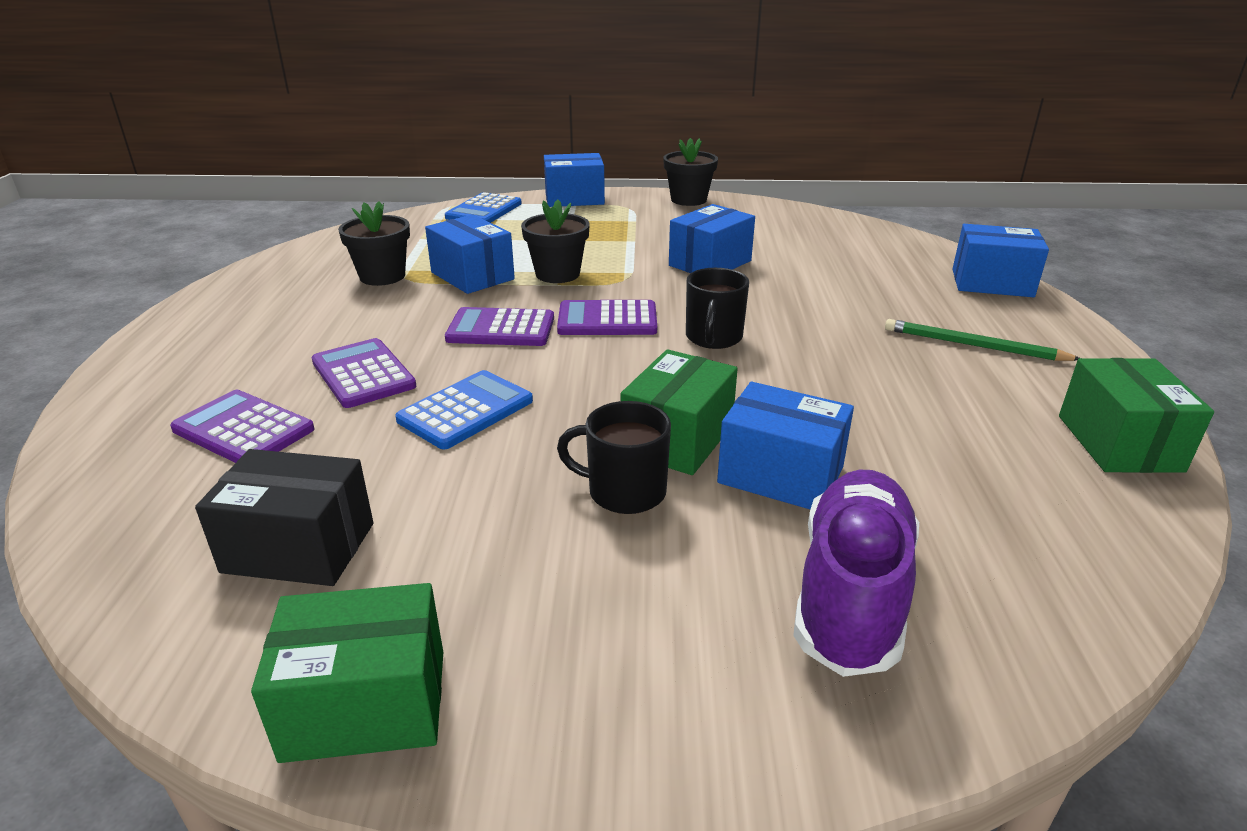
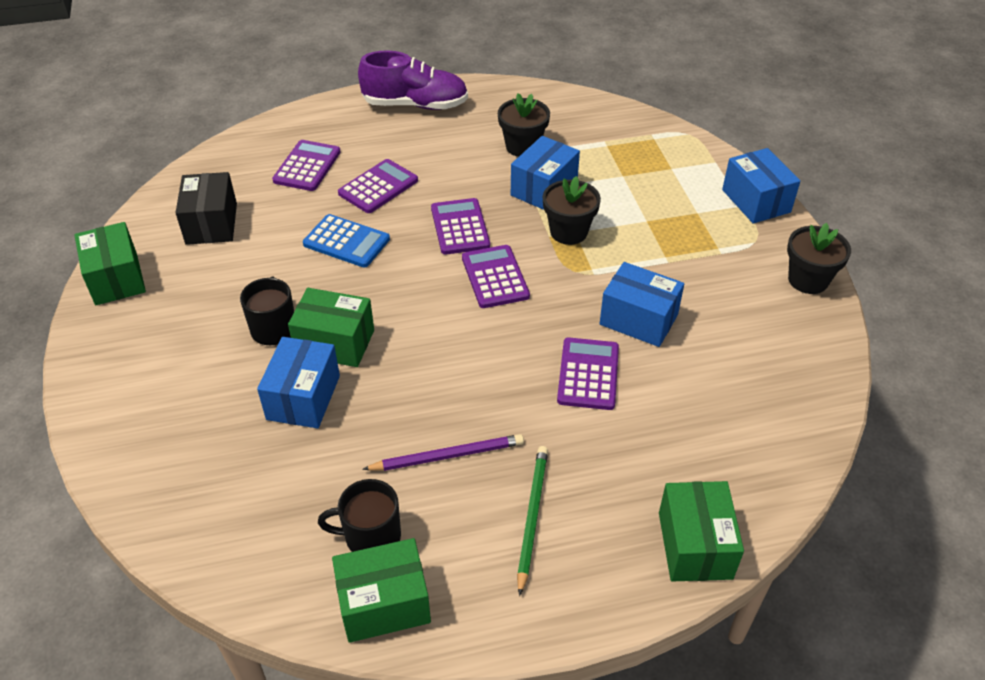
camera: 75 degrees right, 15 degrees up
blue calculator [445,192,522,223] -> none
black mug [686,268,749,349] -> black mug moved to [318,479,401,552]
purple shoe [793,470,919,677] -> purple shoe moved to [358,50,468,110]
blue box [953,224,1049,297] -> green box [659,481,744,581]
none -> purple pencil [362,434,524,471]
none -> purple calculator [557,337,619,410]

